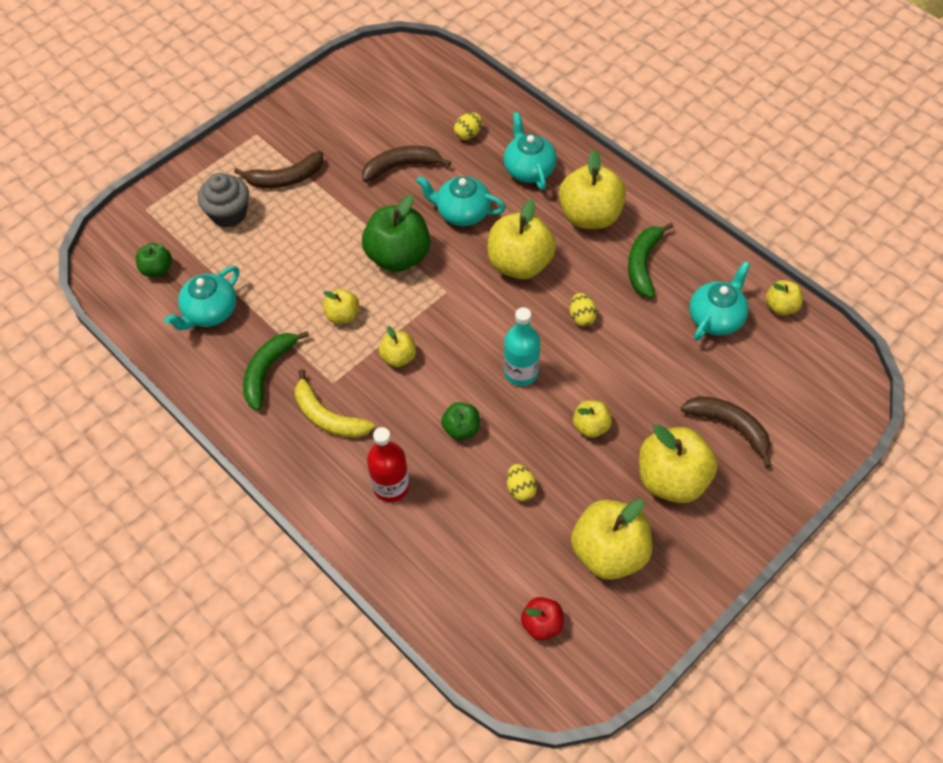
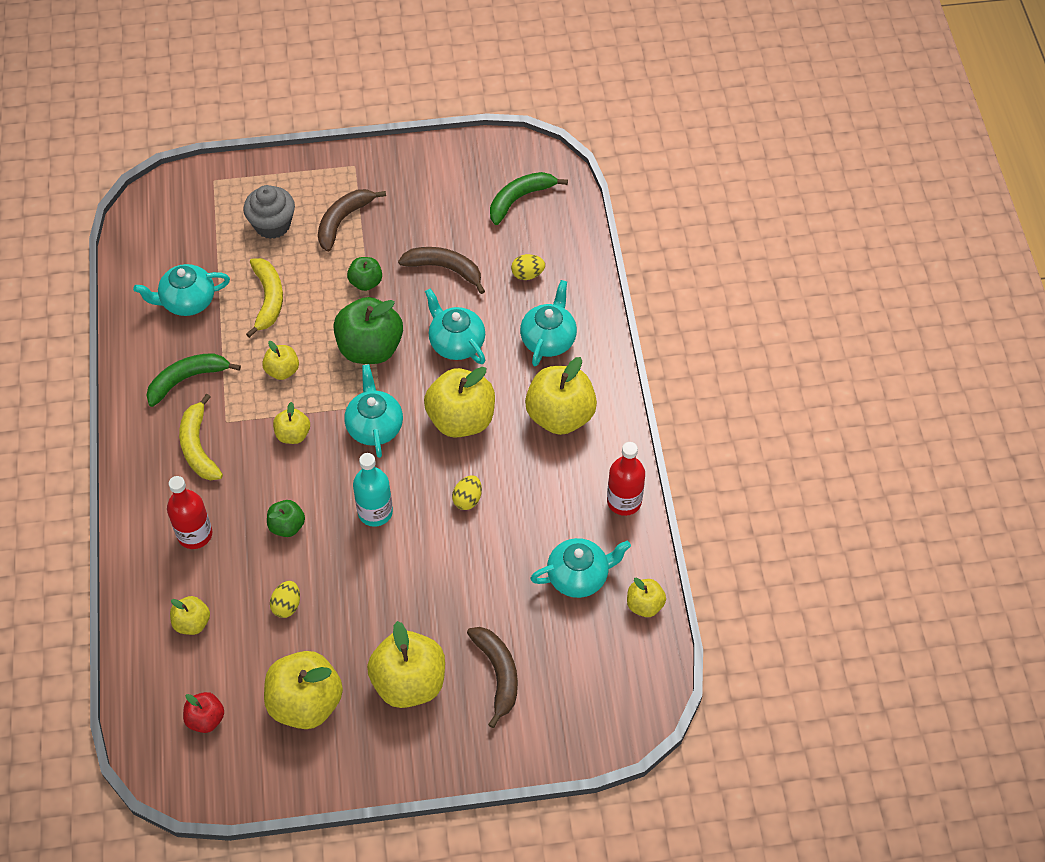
camera: 35 degrees right, 0 degrees up
green apple [136,243,172,277] -> green apple moved to [347,257,382,291]
brown banana [234,151,323,188] -> brown banana turned 105 degrees clockwise [318,189,386,252]
yellow apple [573,400,612,438] -> yellow apple moved to [170,596,210,635]
green banana [628,223,673,298] -> green banana moved to [490,172,568,225]
none -> yellow banana [246,258,283,338]
none -> turquoise teapot [344,364,403,458]
none -> red bottle [607,442,645,516]

